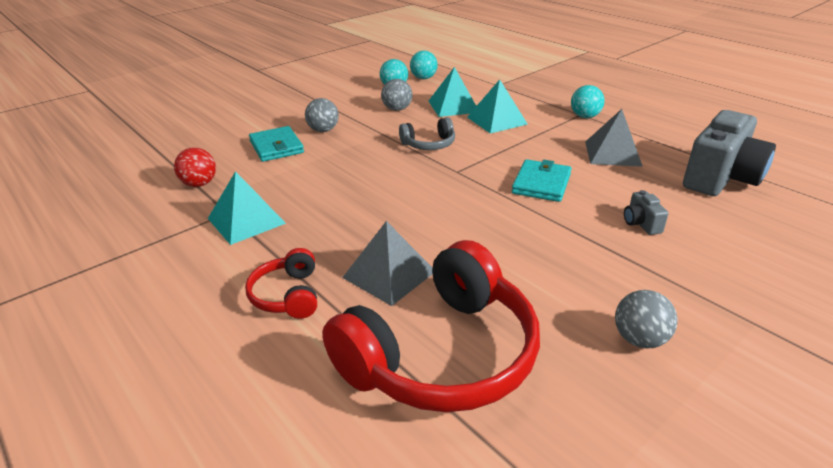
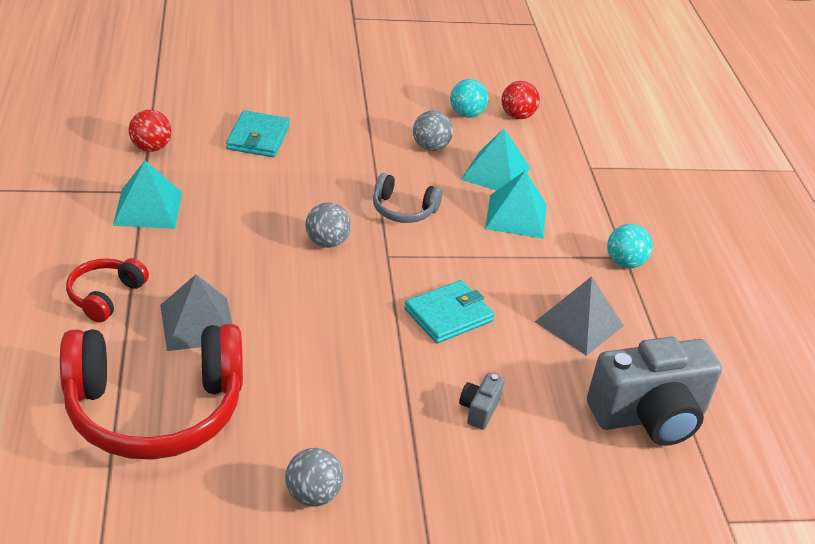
camera: 30 degrees right, 5 degrees up
grey ball [305,98,339,132] -> grey ball moved to [305,202,351,248]
turquoise ball [410,51,438,79] -> red ball [501,81,540,119]

